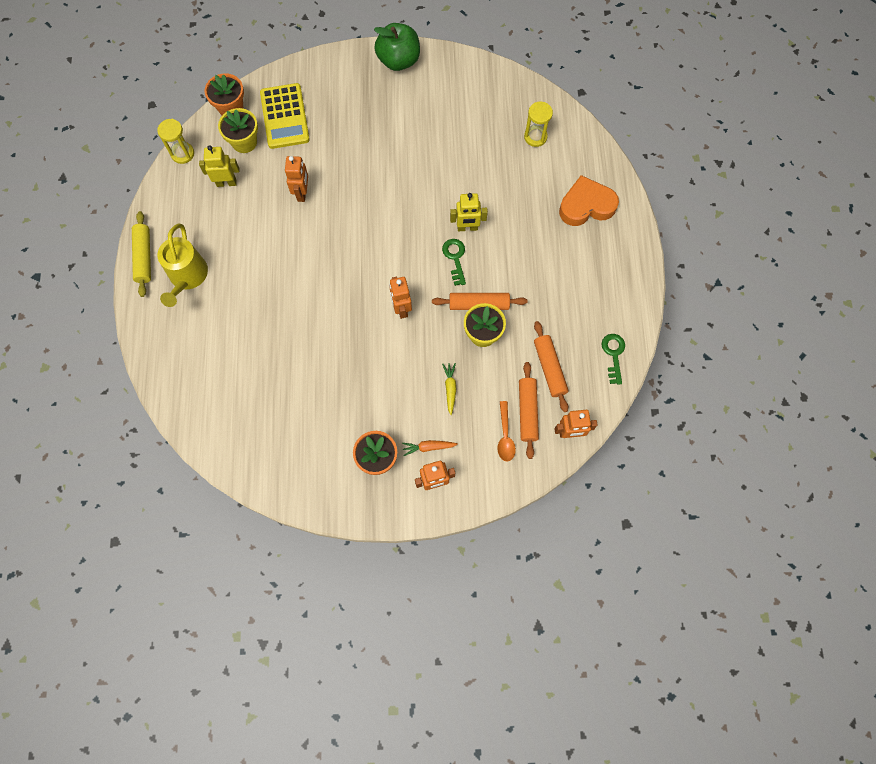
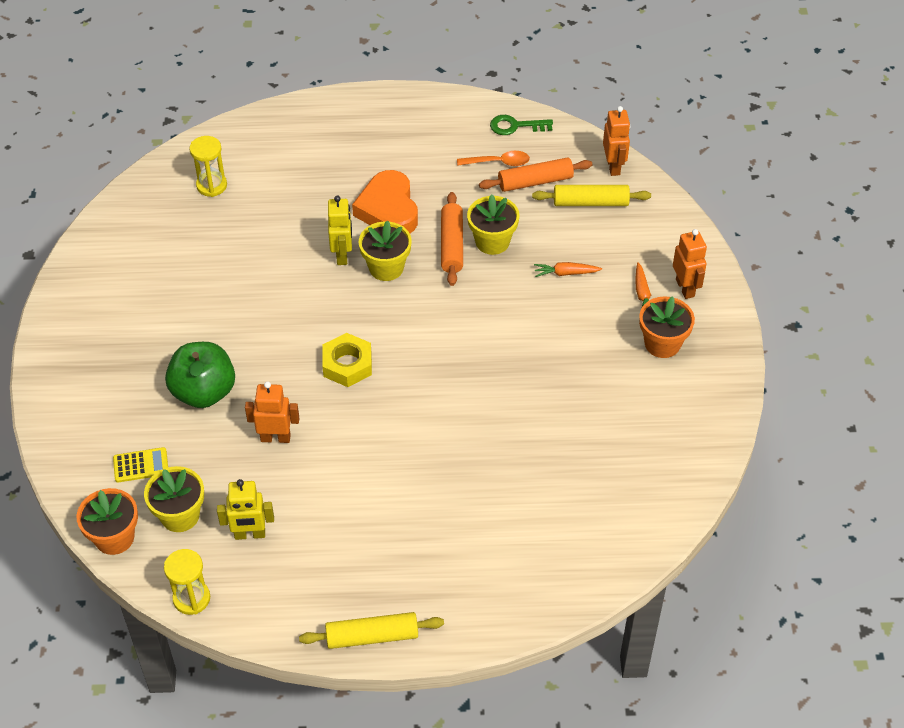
camera: 90 degrees left, 20 degrees down
yellow watering can [157,224,208,307] -> none
yellow robot [199,145,239,187] -> yellow robot turned 90 degrees counterclockwise [217,479,274,540]
yellow calculator [260,83,310,149] -> yellow calculator [113,447,168,483], size x0.50
green apple [374,23,420,71] -> green apple moved to [165,342,235,408]
orange robot [389,277,412,319] -> none
green key [442,239,466,286] -> yellow flower pot [359,220,412,281]
yellow carrot [442,363,456,415] -> orange carrot [534,262,602,277]
orange spoon [497,401,516,462] -> orange spoon moved to [457,151,530,166]
orange rolling pin [519,362,539,459] -> yellow rolling pin [532,185,651,206]
orange heart [559,175,619,226] -> orange heart moved to [352,170,418,233]
none -> yellow nut [322,333,372,387]

